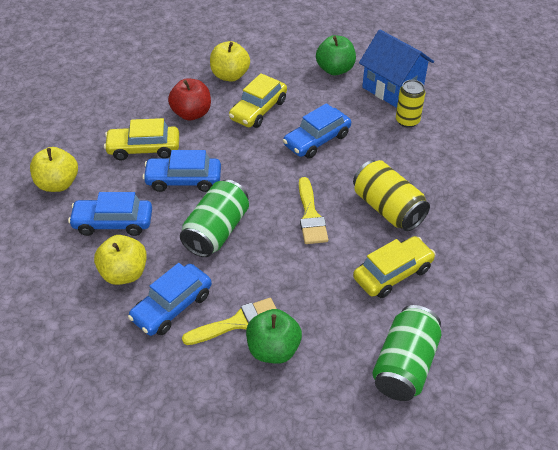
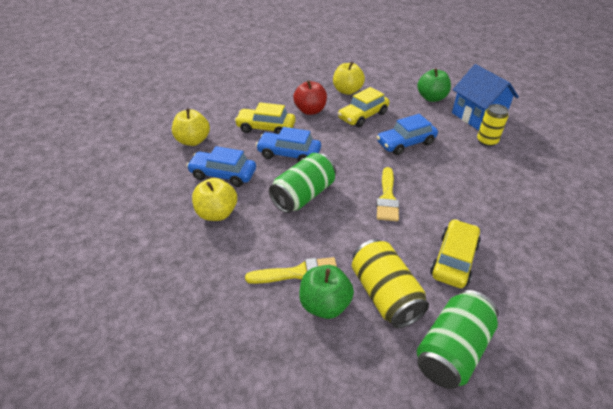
camera: 15 degrees right, 5 degrees down
blue car [128,263,212,336] -> none
yellow can [353,160,430,231] -> yellow can moved to [352,239,429,328]
yellow car [353,236,436,298] -> yellow car turned 45 degrees counterclockwise [430,219,481,288]

